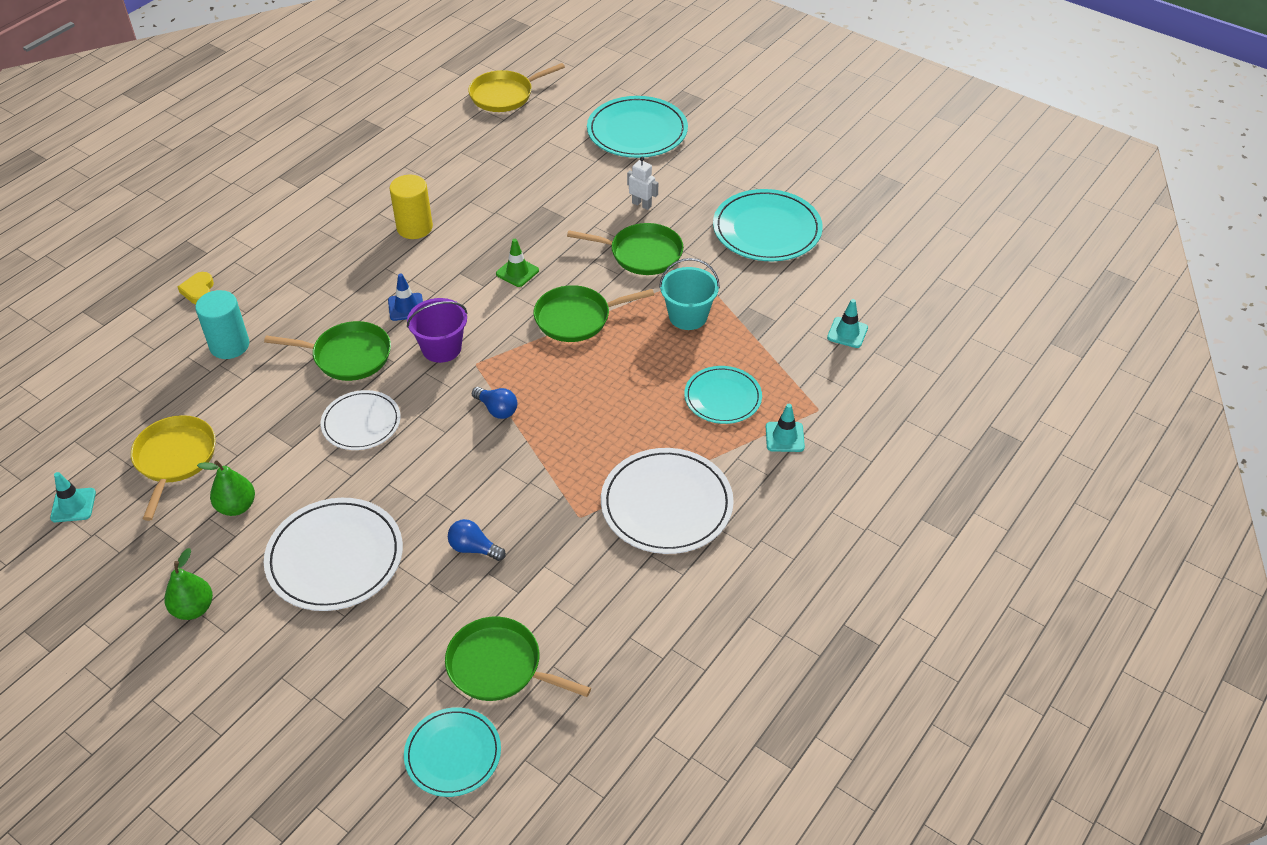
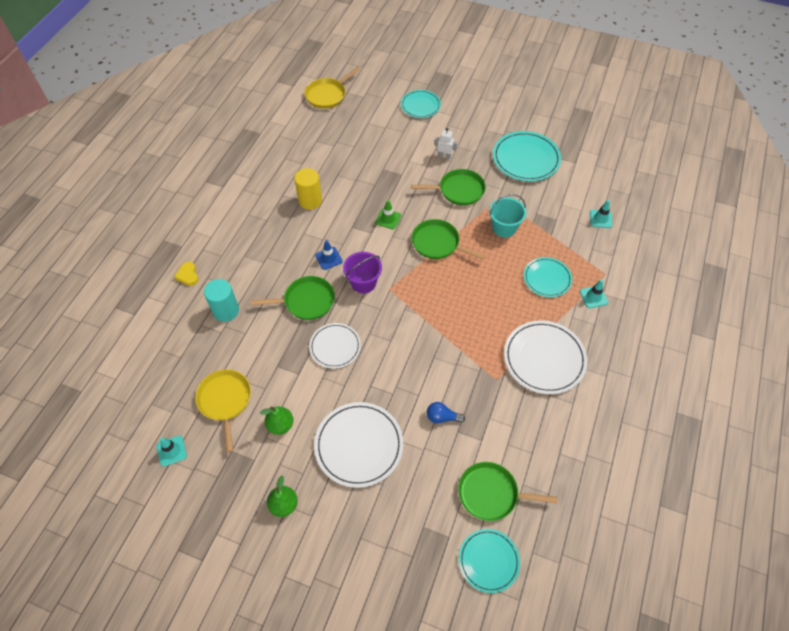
camera: 15 degrees left, 10 degrees up
blue light bulb [472,387,517,419] -> none
green pan [533,285,654,342] -> green pan turned 60 degrees clockwise [412,219,486,260]
turquoise plate [587,96,688,158] -> turquoise plate [401,90,441,118], size x0.63

